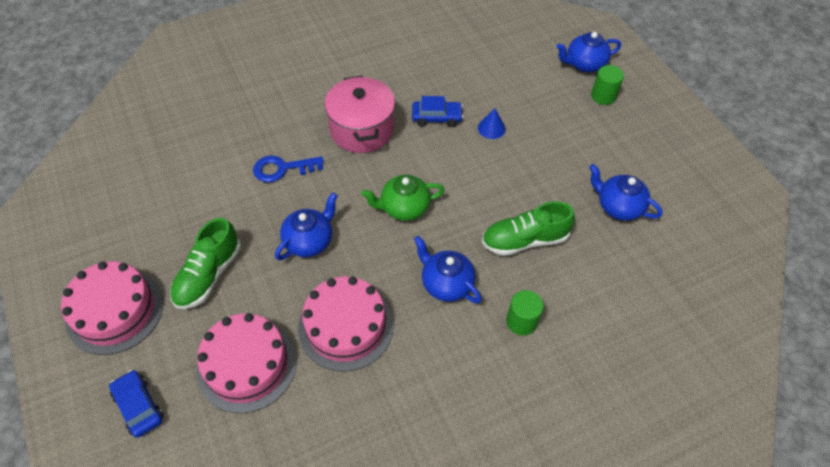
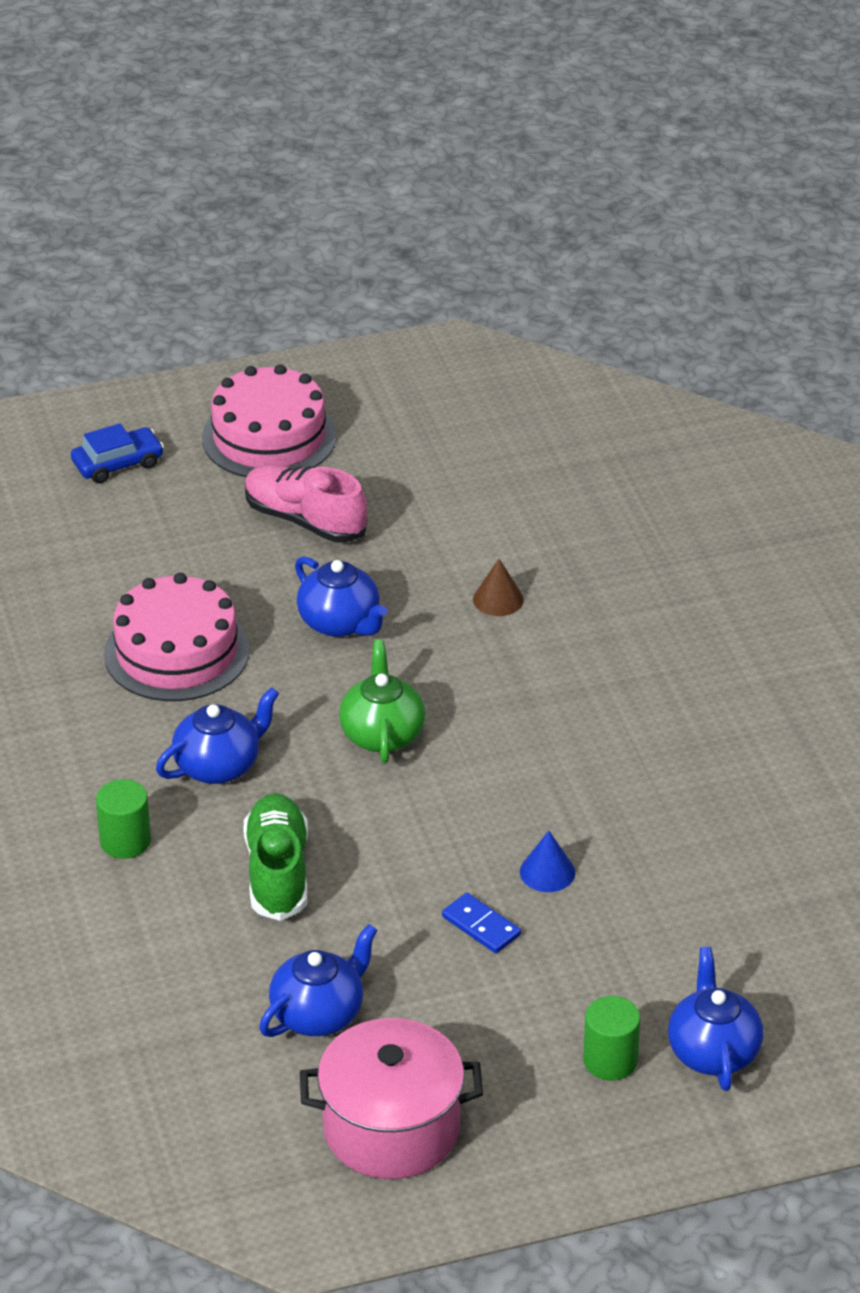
camera: 100 degrees right, 15 degrees down
green shoe [170,218,241,309] -> pink shoe [245,465,367,543]
pink cake [197,313,297,413] -> none
blue key [253,156,324,183] -> brown cone [473,559,524,616]
pink pot [324,76,395,153] -> pink pot moved to [300,1018,483,1179]
blue car [412,96,463,127] -> none
none -> blue domino [442,893,521,953]

